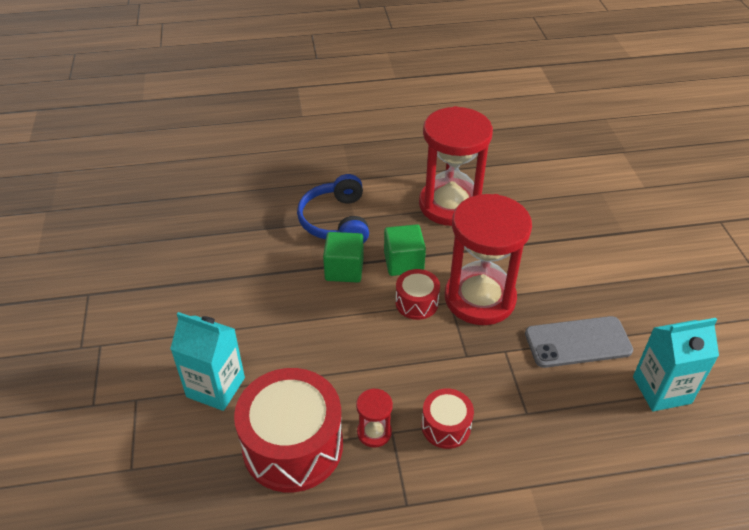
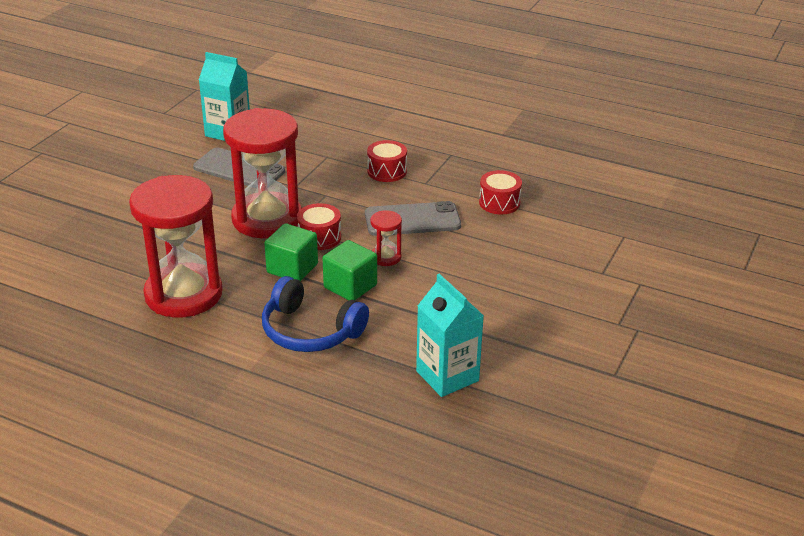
camera: 145 degrees left, 10 degrees down
turquoise carton [170,312,245,411] -> turquoise carton moved to [416,274,484,397]
red drum [234,368,343,492] -> red drum [479,170,522,214], size x0.50
blue headphones [297,174,369,243] -> blue headphones turned 90 degrees clockwise [262,276,369,352]
red hourglass [356,388,393,448] -> red hourglass moved to [370,210,402,266]
none -> grey phone [365,201,461,236]

